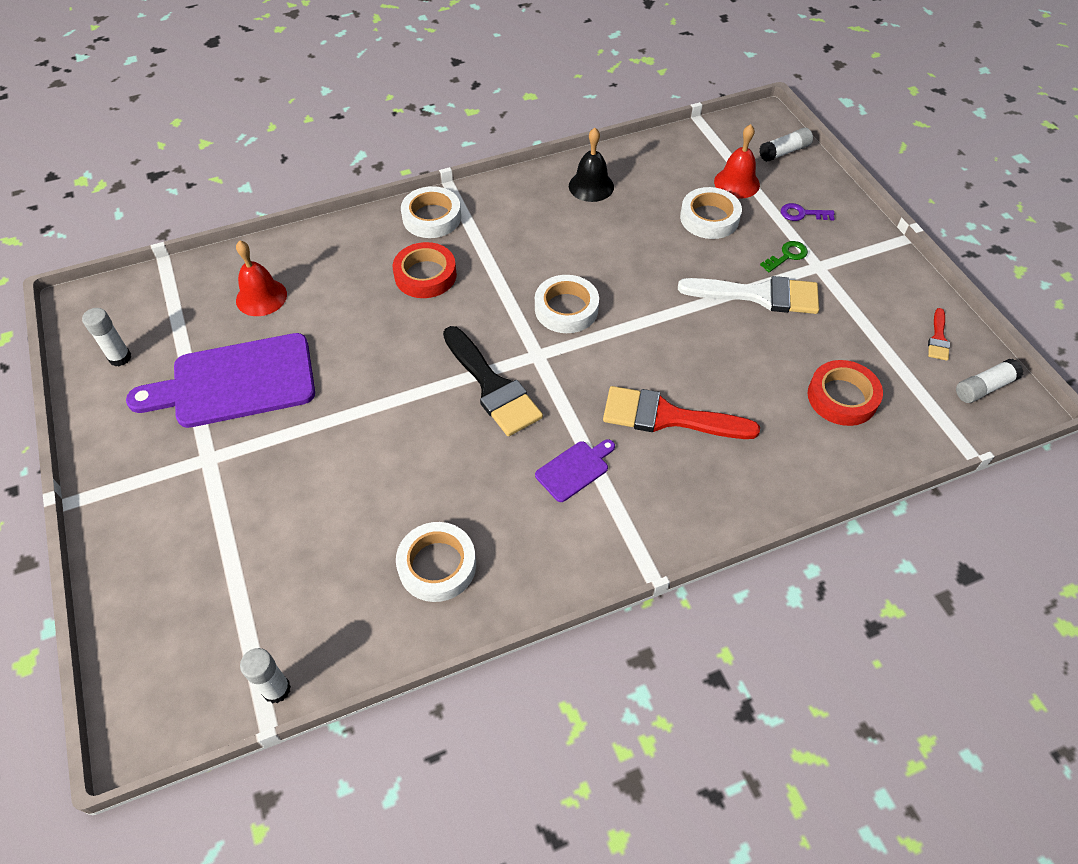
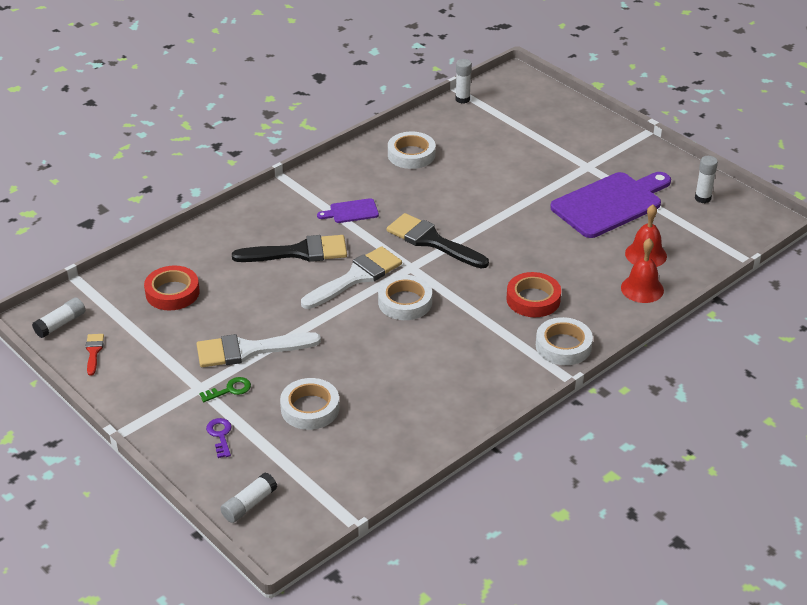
camera: 160 degrees right, 15 degrees down
purple cutting board [535,439,615,502] -> purple cutting board turned 45 degrees clockwise [317,198,379,223]
black bell [569,128,614,202] -> none
red brush [603,386,760,439] -> black brush [232,235,347,262]
red bell [714,124,760,199] -> red bell moved to [621,238,664,303]
green key [760,241,808,272] -> green key turned 150 degrees counterclockwise [199,377,251,402]
purple key [781,203,835,221] -> purple key turned 90 degrees counterclockwise [206,418,232,458]
none -> white brush [301,246,402,309]

